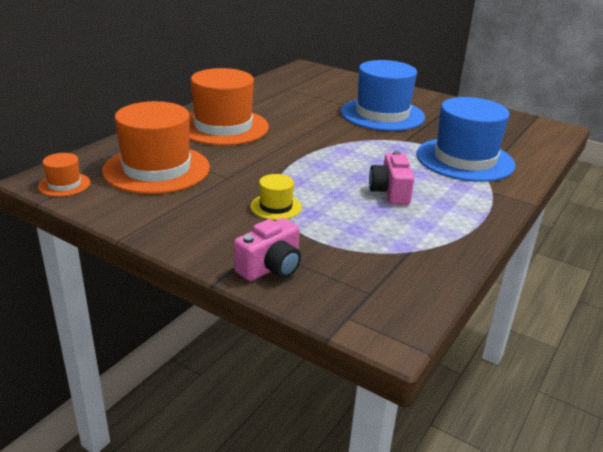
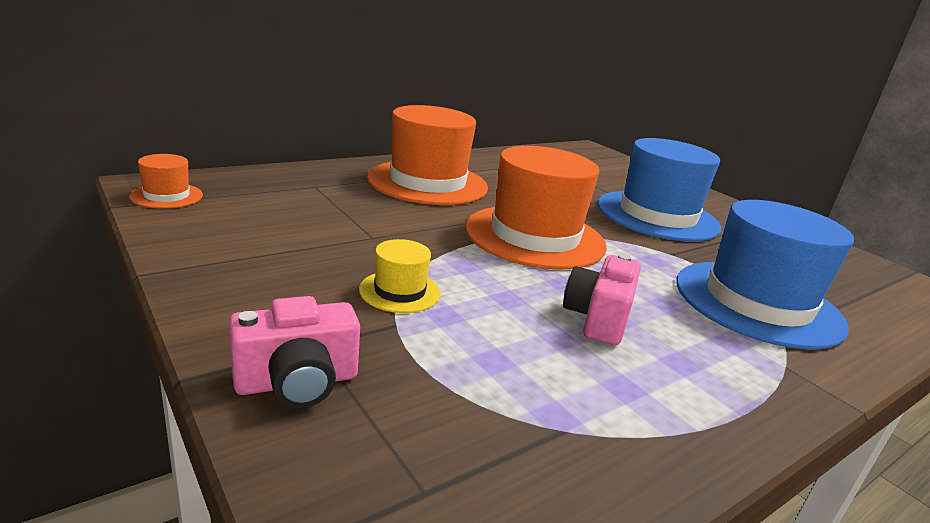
camera: 20 degrees right, 5 degrees down
orange hat [102,101,210,194] -> orange hat moved to [465,146,607,270]

